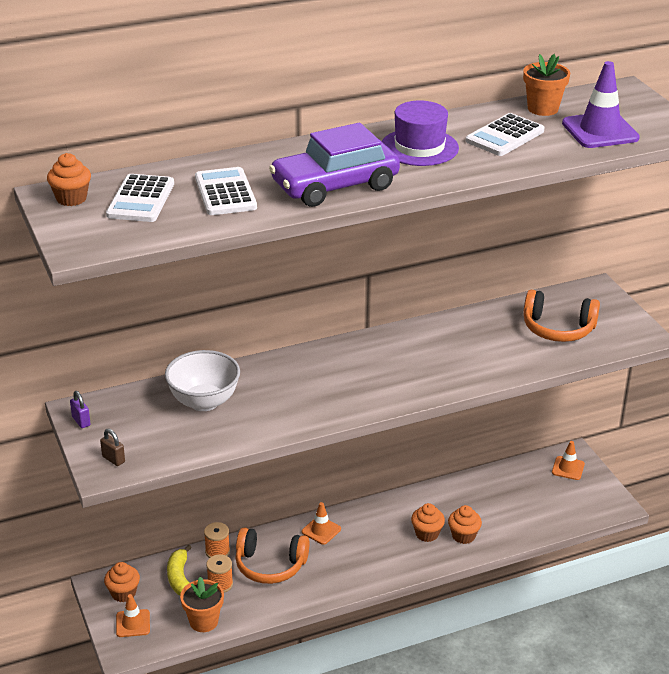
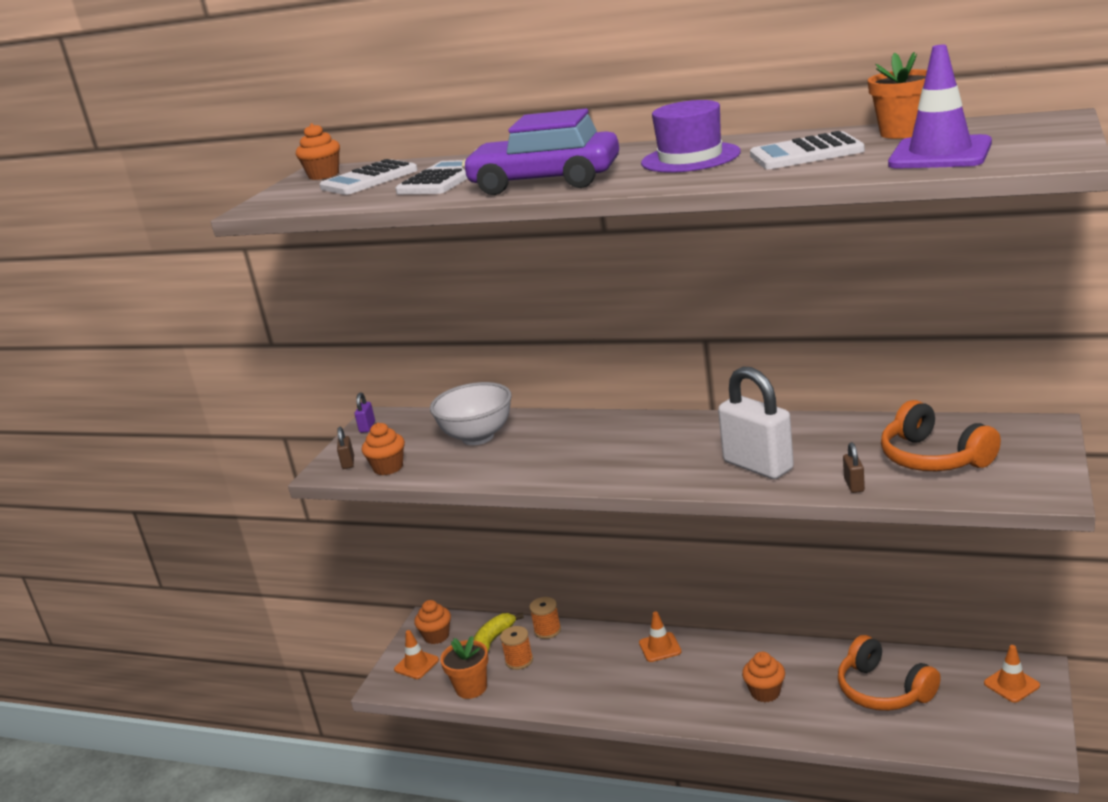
camera: 45 degrees right, 10 degrees down
orange headphones [235,528,310,584] -> orange headphones moved to [838,635,941,711]
orange cupcake [448,505,482,544] -> orange cupcake moved to [362,423,405,475]
none -> white padlock [718,367,794,479]
none -> brown padlock [843,442,865,493]

